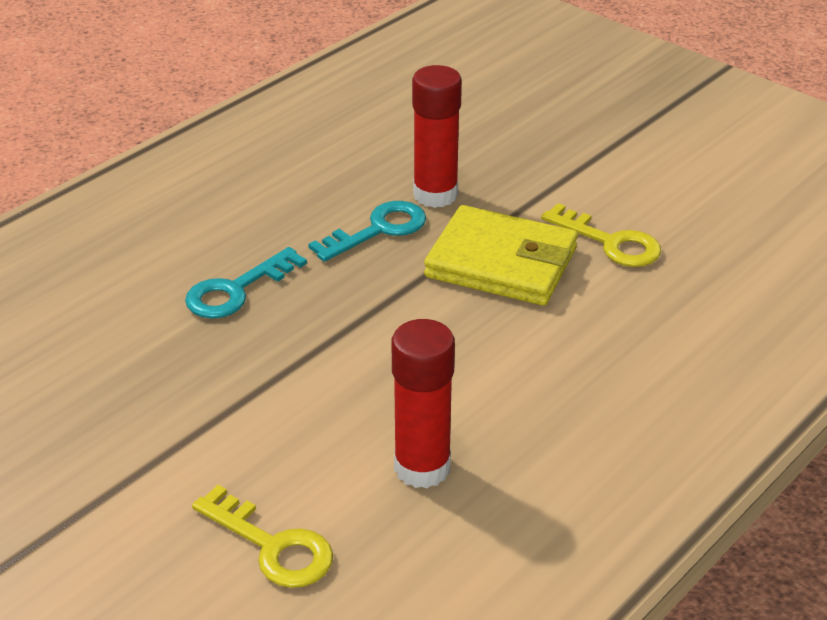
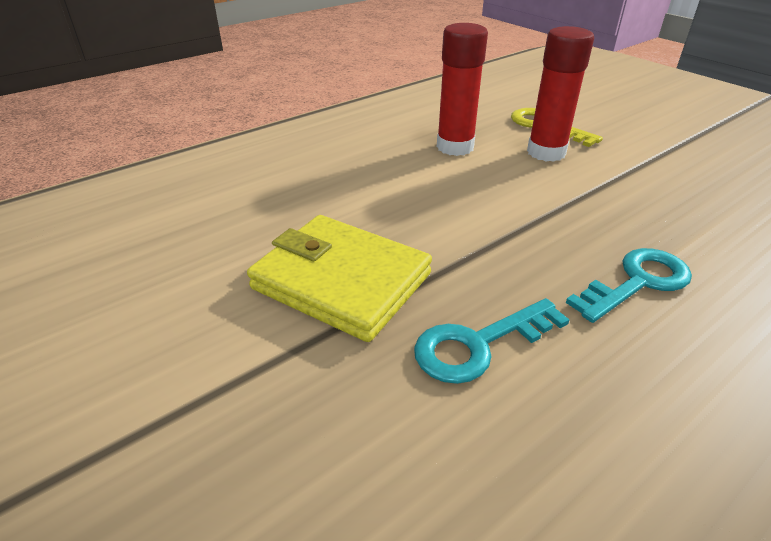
camera: 170 degrees left, 0 degrees up
red glue stick [412,65,462,208] -> red glue stick moved to [527,26,594,162]
yellow key [541,203,661,267] -> none

